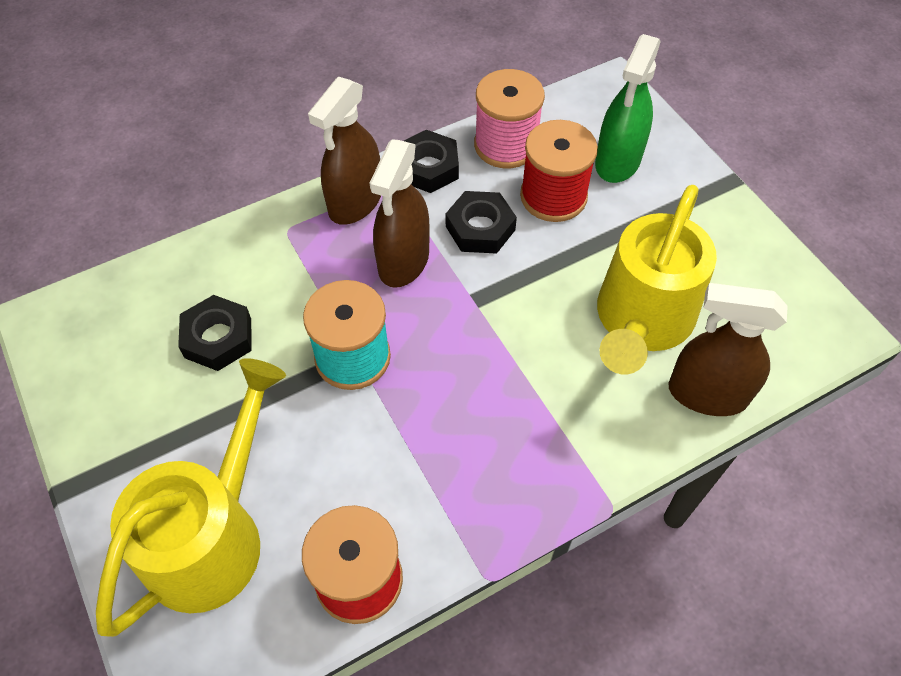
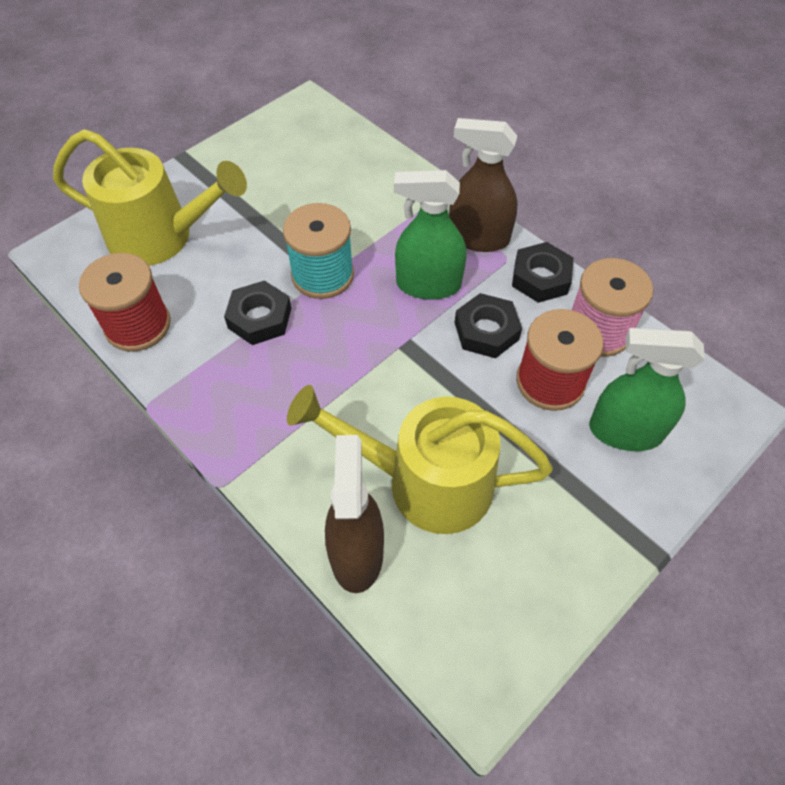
camera: 75 degrees right, 0 degrees up
black nut [178,295,252,371] -> black nut moved to [224,280,291,345]
brown spray bottle [370,139,430,288] -> green spray bottle [394,170,467,300]

